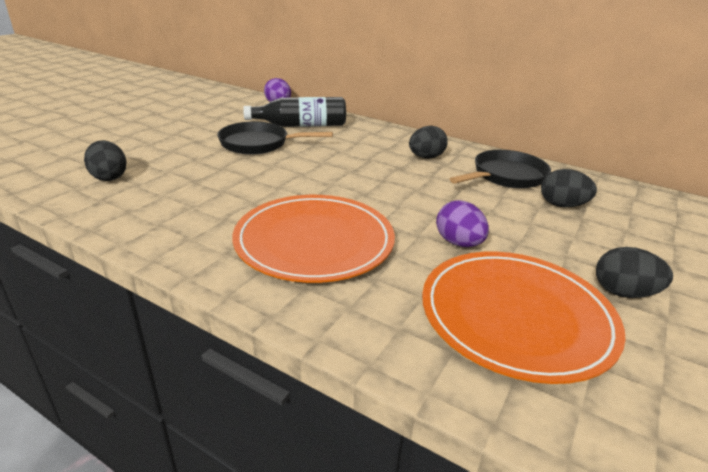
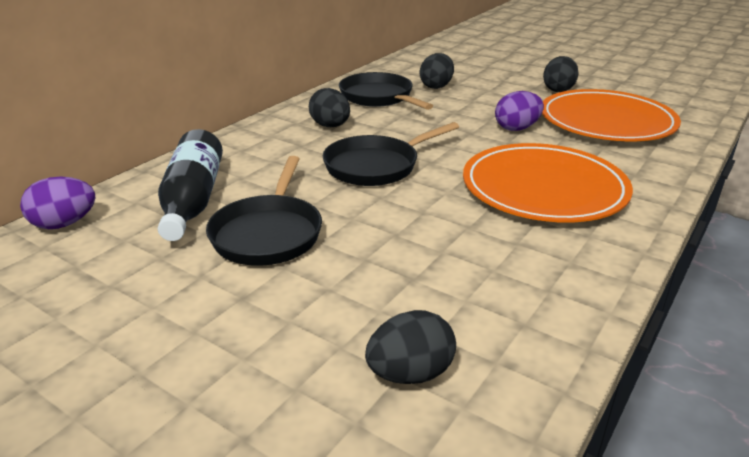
camera: 85 degrees left, 0 degrees up
none -> black pan [323,122,459,186]

